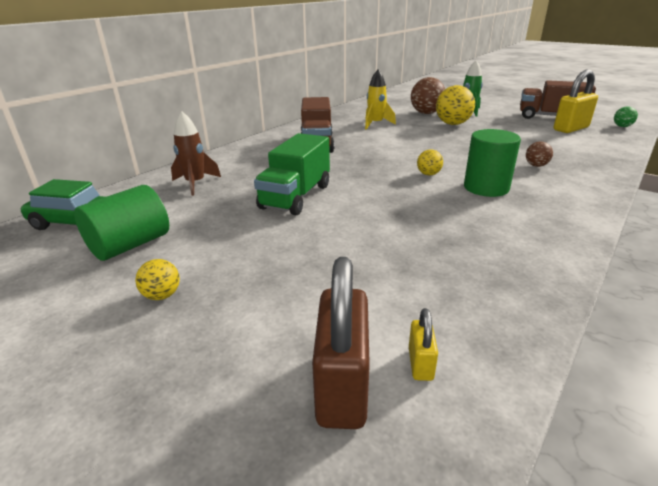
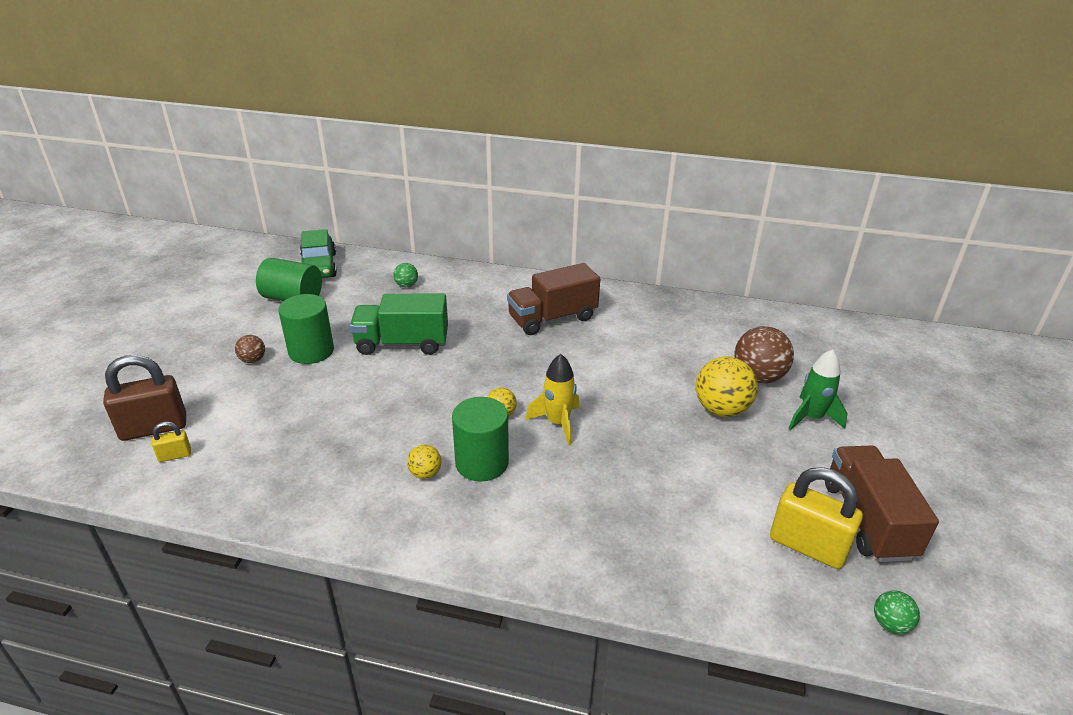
camera: 65 degrees right, 5 degrees up
yellow ball [135,259,180,300] -> yellow ball moved to [407,445,441,479]
brown rocket [171,111,221,196] -> green ball [393,263,418,287]
yellow rocket [365,69,396,130] -> yellow rocket moved to [525,354,579,445]
brown ball [526,141,553,167] -> brown ball moved to [235,335,265,363]
none -> green cylinder [278,294,334,364]

